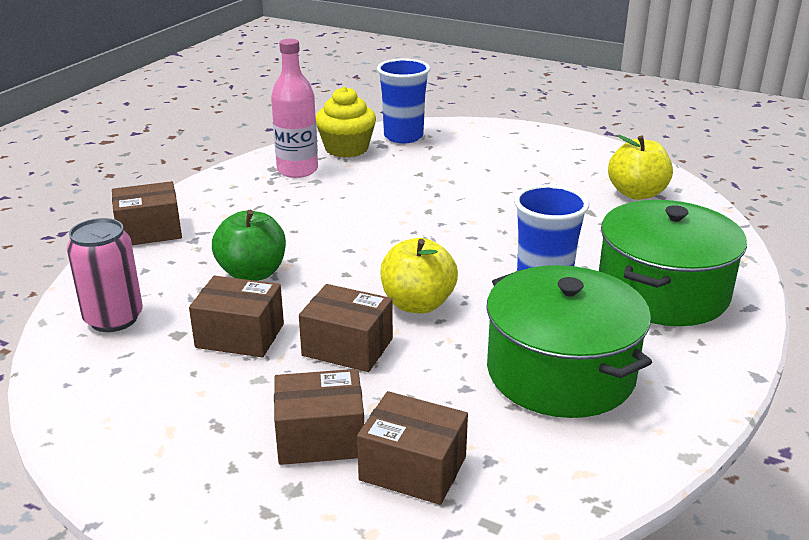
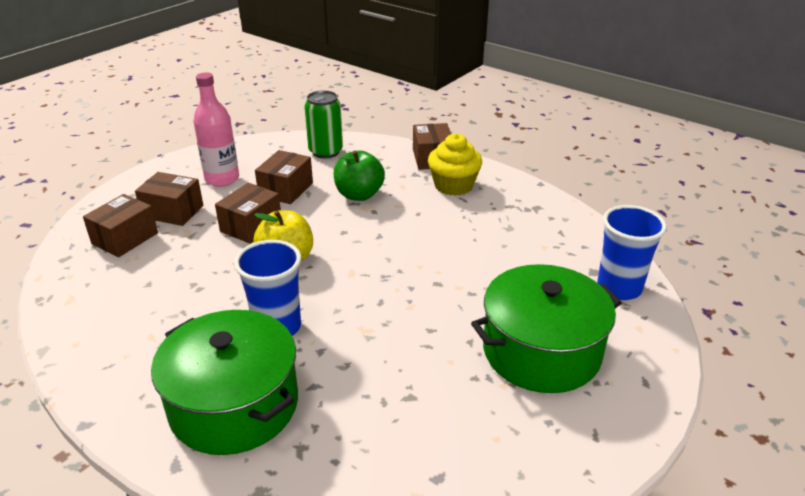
camera: 100 degrees right, 5 degrees up
pink can [67,218,143,332] -> green can [305,90,343,159]
pink bottle [271,39,318,178] -> pink bottle moved to [193,72,239,187]
brown box [274,369,364,465] -> brown box turned 75 degrees counterclockwise [135,172,203,226]
yellow cupcake [316,86,376,158] -> yellow cupcake moved to [428,133,482,196]
green pot [486,265,652,418] -> green pot moved to [471,264,622,393]
yellow apple [608,135,673,200] -> none

